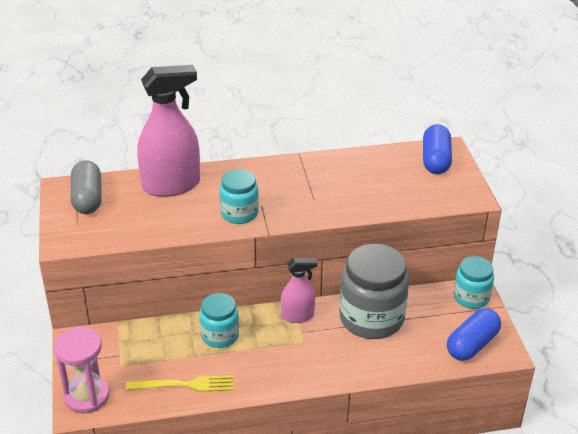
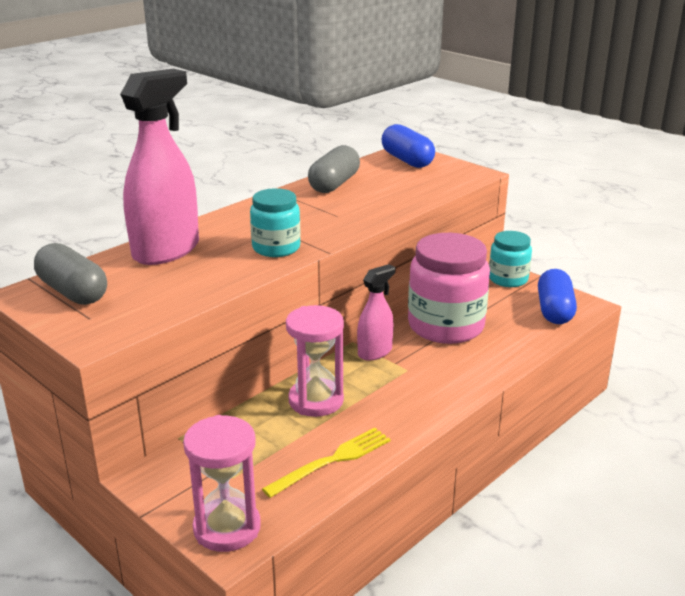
camera: 35 degrees left, 10 degrees down
turquoise jar [200,293,239,348] -> pink hourglass [286,305,344,417]
grey jar [339,243,409,339] -> pink jar [408,233,490,344]
none -> grey capsule [308,145,360,193]

